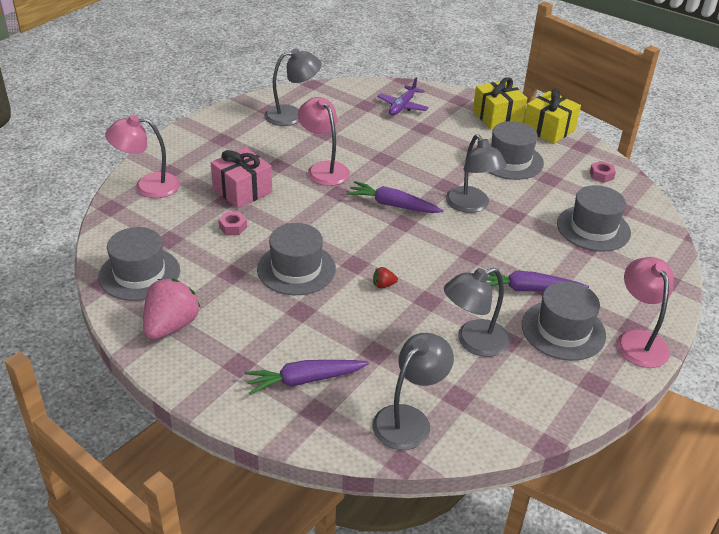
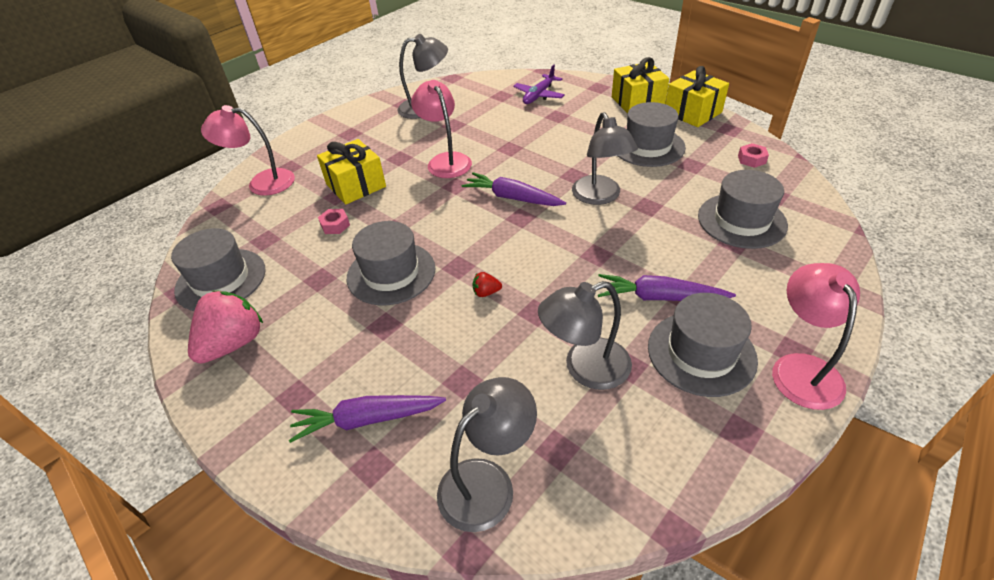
camera: 10 degrees right, 5 degrees up
pink gift [211,147,272,208] -> yellow gift [317,139,386,204]

